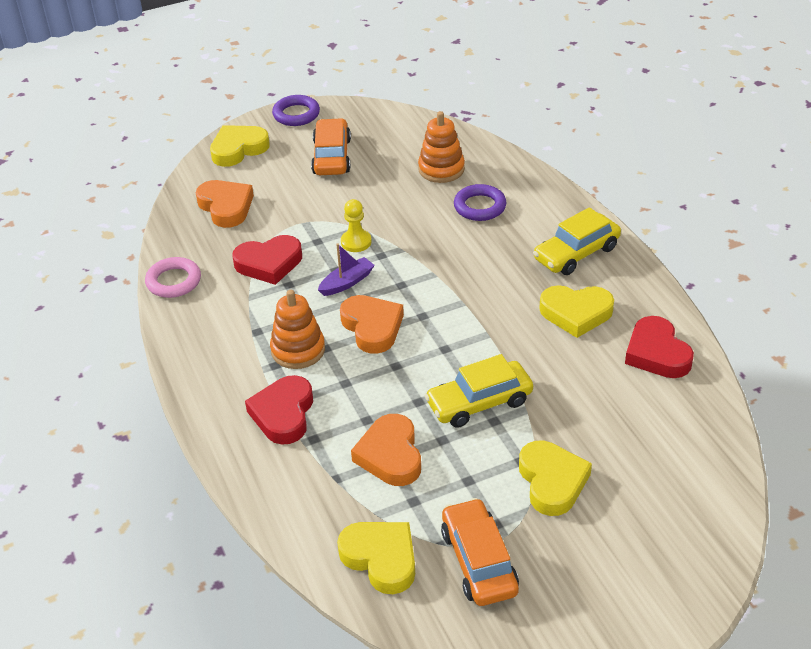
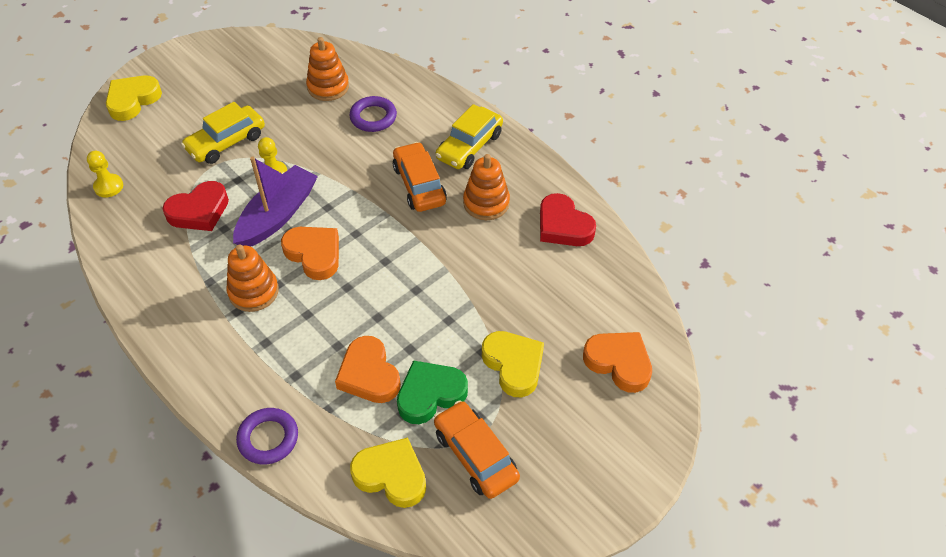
camera: 20 degrees left, 10 degrees up
pink ring [145,257,201,298] -> none
orange heart [196,180,254,228] -> orange heart moved to [583,332,652,393]
red heart [245,375,313,445] -> none
purple ring [272,95,320,126] -> purple ring moved to [236,408,298,465]
orange car [311,118,351,175] -> orange car moved to [393,142,447,212]
purple boat [318,243,375,296] -> purple boat [233,156,318,247], size x1.87
yellow car [425,354,533,428] -> yellow car moved to [181,102,265,164]
yellow heart [539,285,614,338] -> orange stacking toy [463,154,510,220]
none -> yellow pawn [87,151,123,197]
none -> green heart [397,360,468,424]

